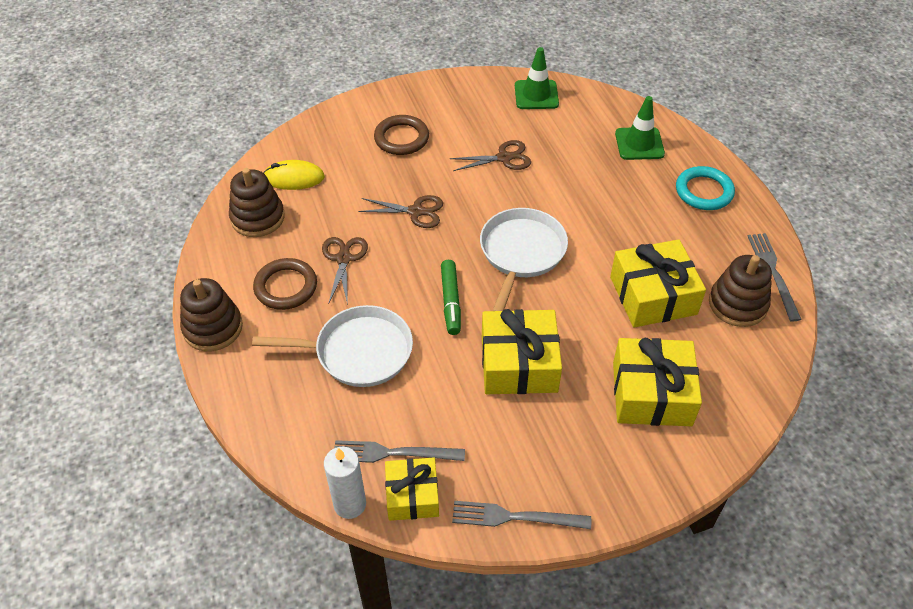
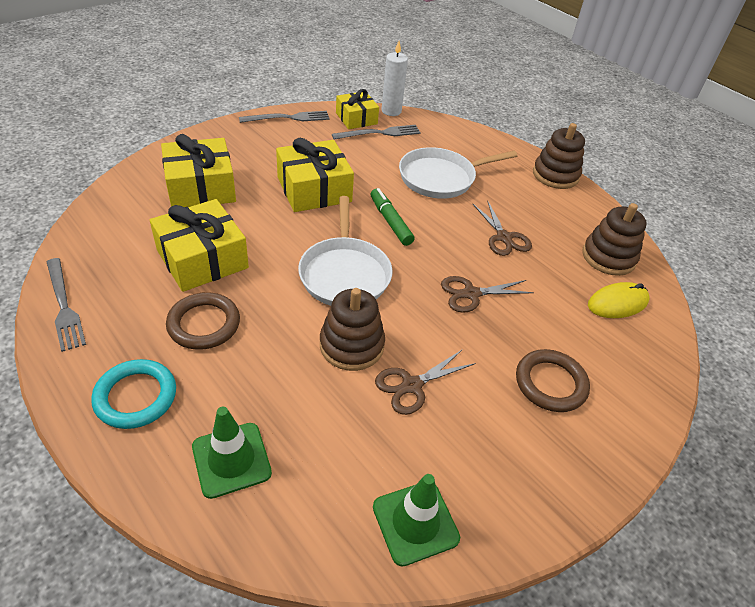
camera: 155 degrees right, 5 degrees down
brown ring [253,258,317,310] -> brown ring moved to [166,292,240,350]
brown stacking toy [709,255,772,327] -> brown stacking toy moved to [320,288,385,371]

